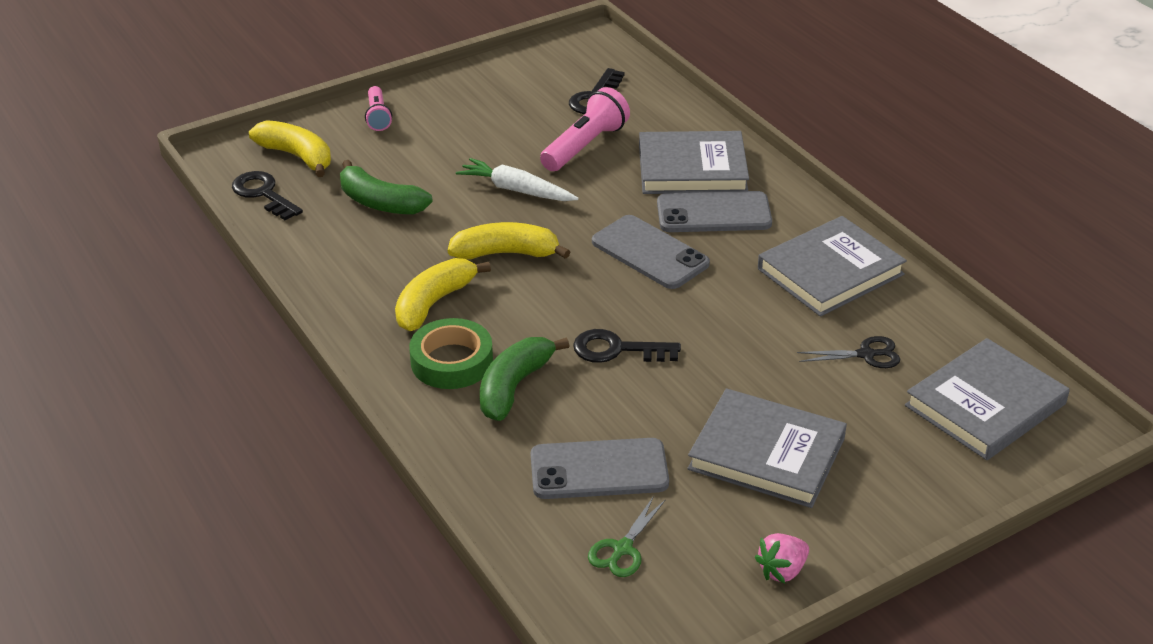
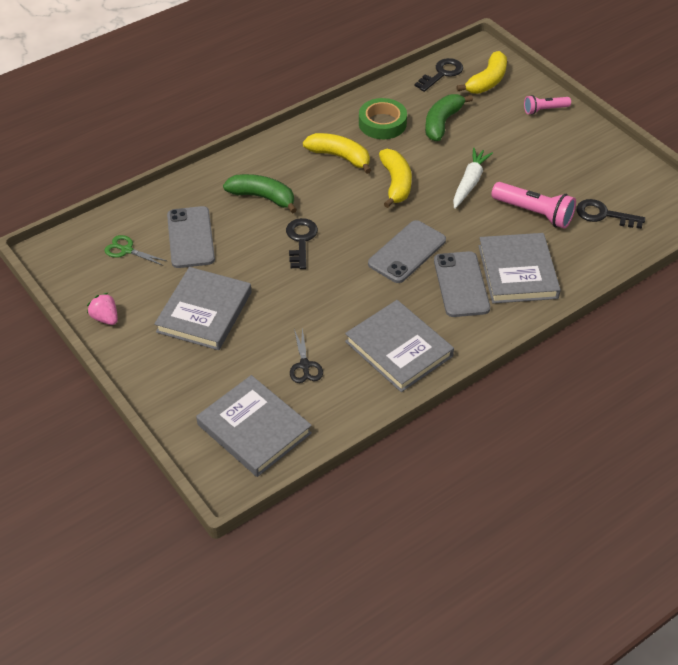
camera: 85 degrees right, 10 degrees up
green tape [409,318,493,389] -> green tape moved to [359,98,407,139]

